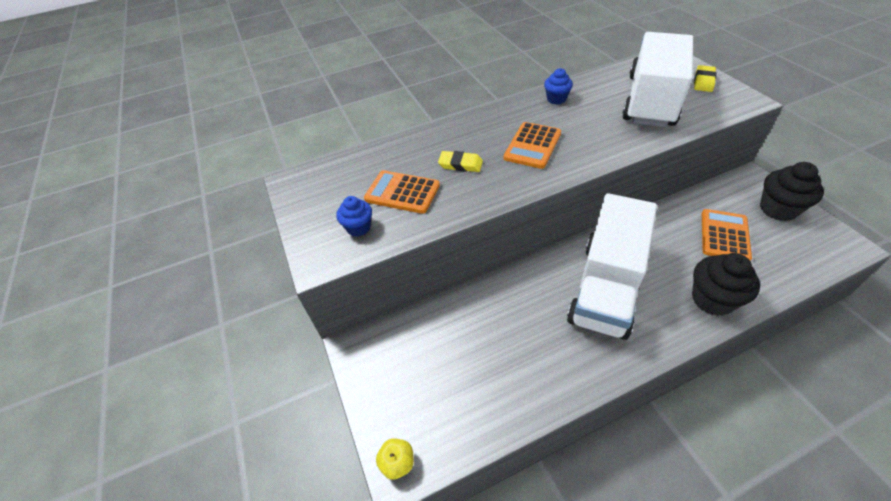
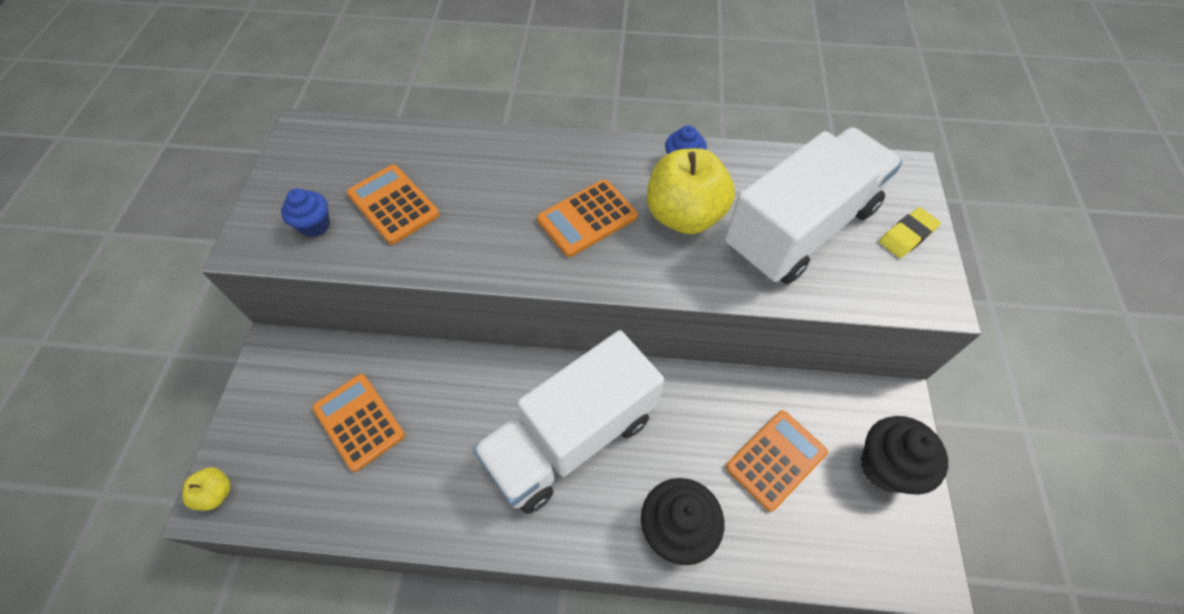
camera: 25 degrees right, 10 degrees up
yellow eraser [438,151,483,172] -> none
none -> orange calculator [312,374,405,472]
none -> yellow apple [647,148,735,234]

